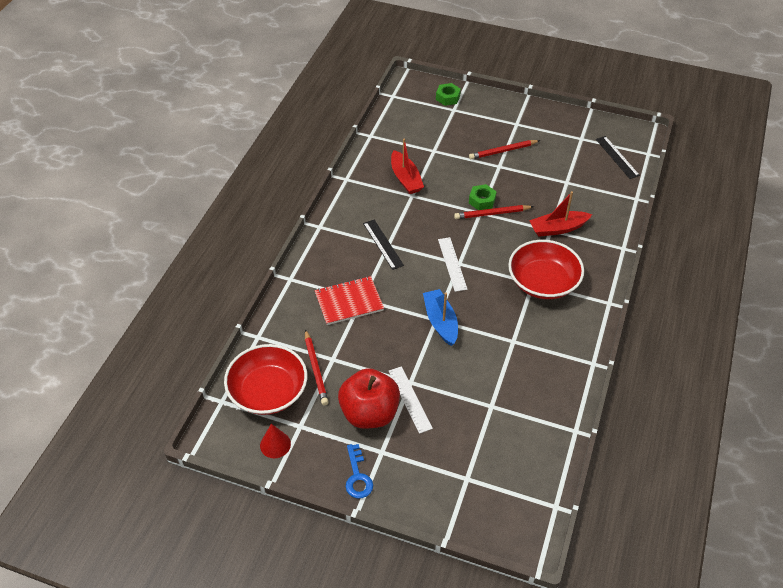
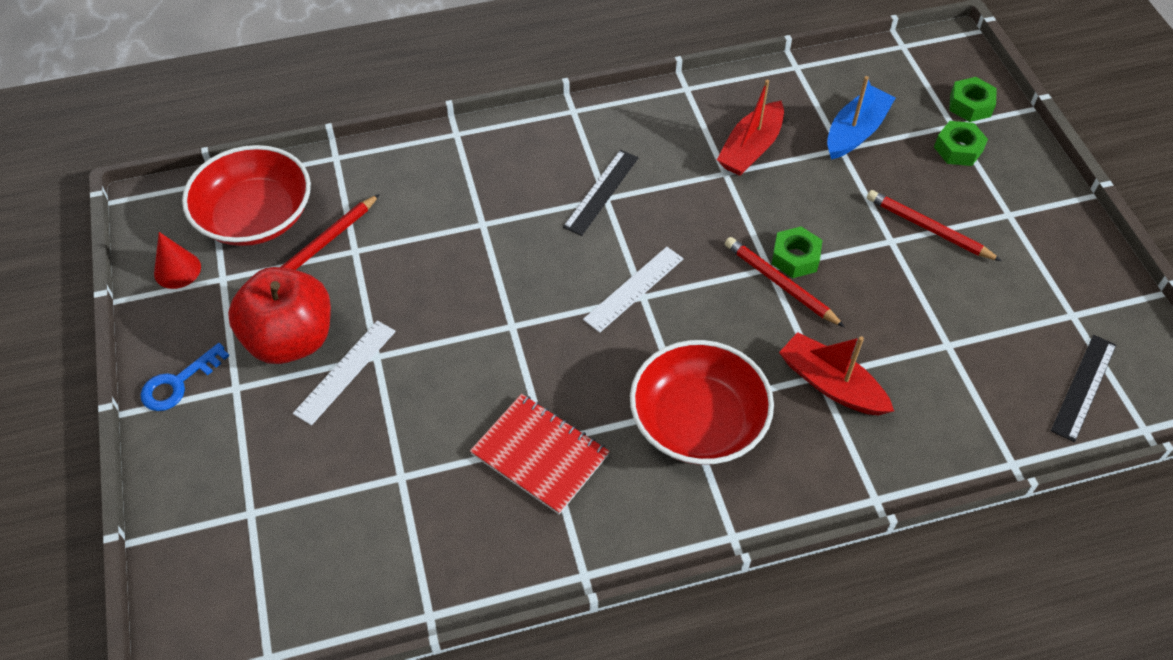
camera: 55 degrees right, 5 degrees up
red notebook [315,276,384,325] -> red notebook moved to [470,394,610,514]
blue boat [423,289,458,346] -> blue boat moved to [827,76,896,160]
none -> green nut [934,121,988,166]

